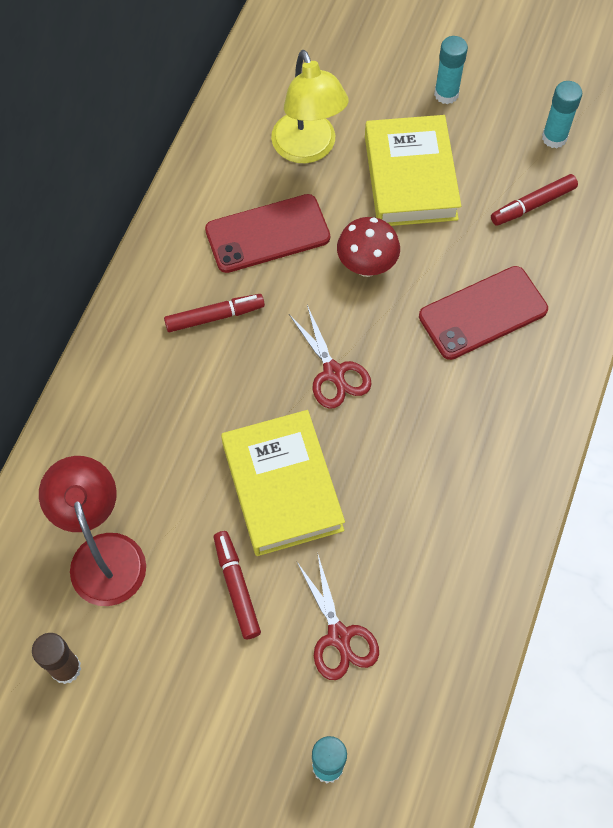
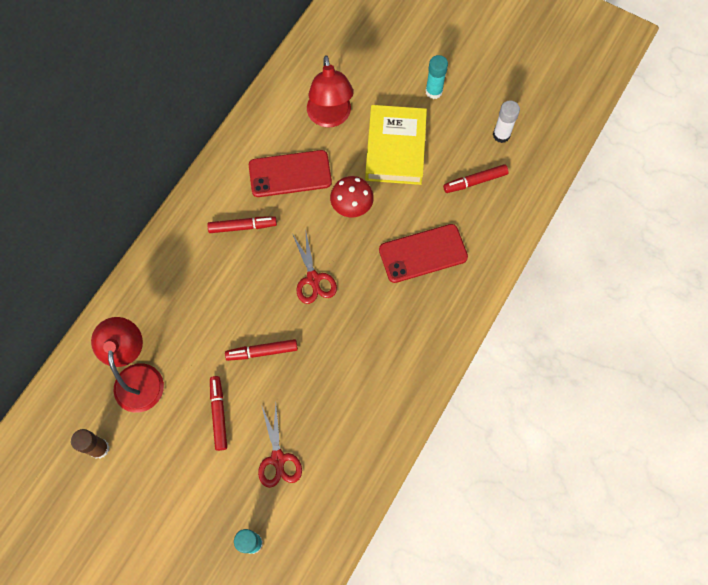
camera: 10 degrees right, 5 degrees up
yellow book [221,410,345,556] -> red marker [225,339,298,361]
yellow lamp [271,50,349,163] -> red lamp [307,55,354,127]
turquoise glue stick [542,81,582,148] -> white glue stick [493,100,520,143]

